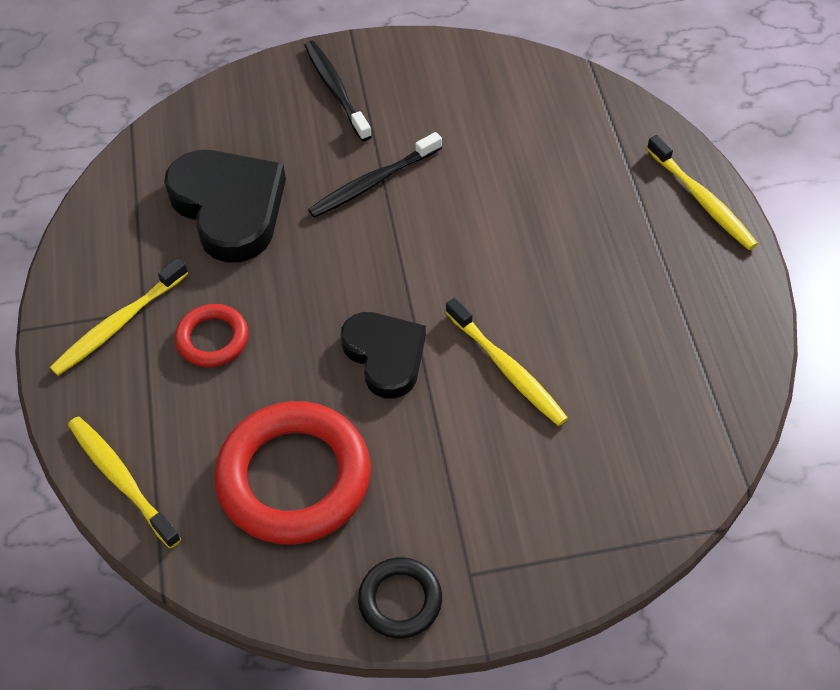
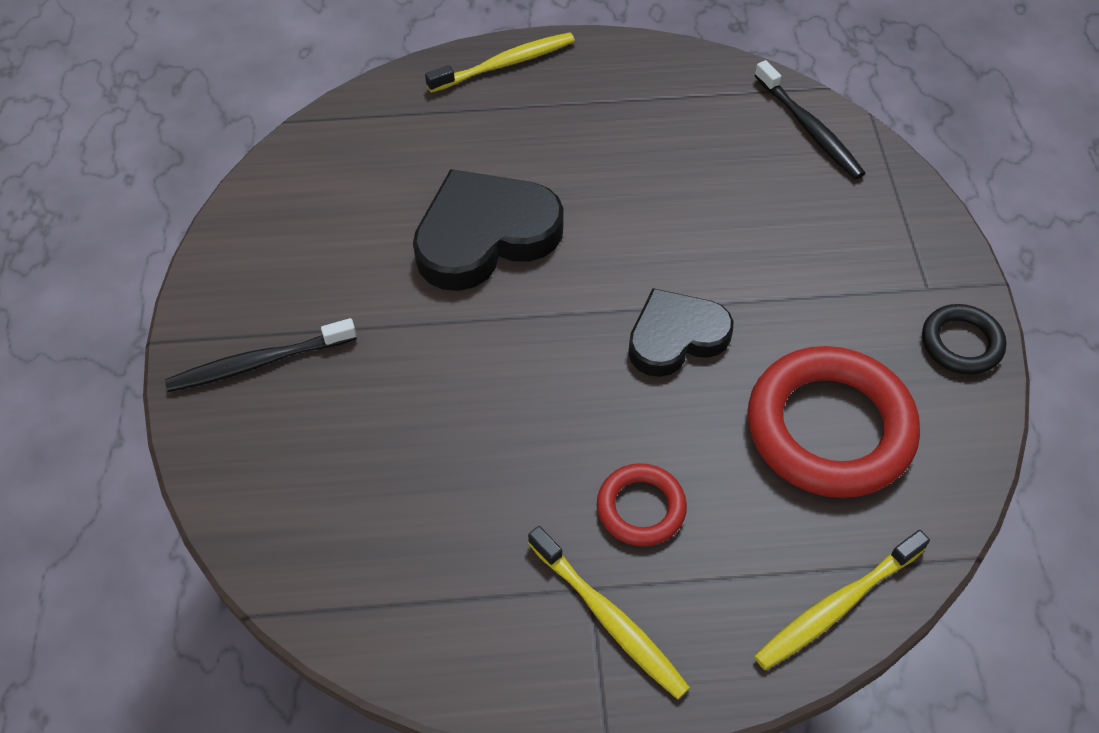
camera: 85 degrees left, 0 degrees up
black heart [164,150,286,263] -> black heart moved to [413,169,564,291]
black toothbrush [308,132,442,218] -> black toothbrush moved to [755,60,865,179]
yellow toothbrush [446,298,568,426] -> none

